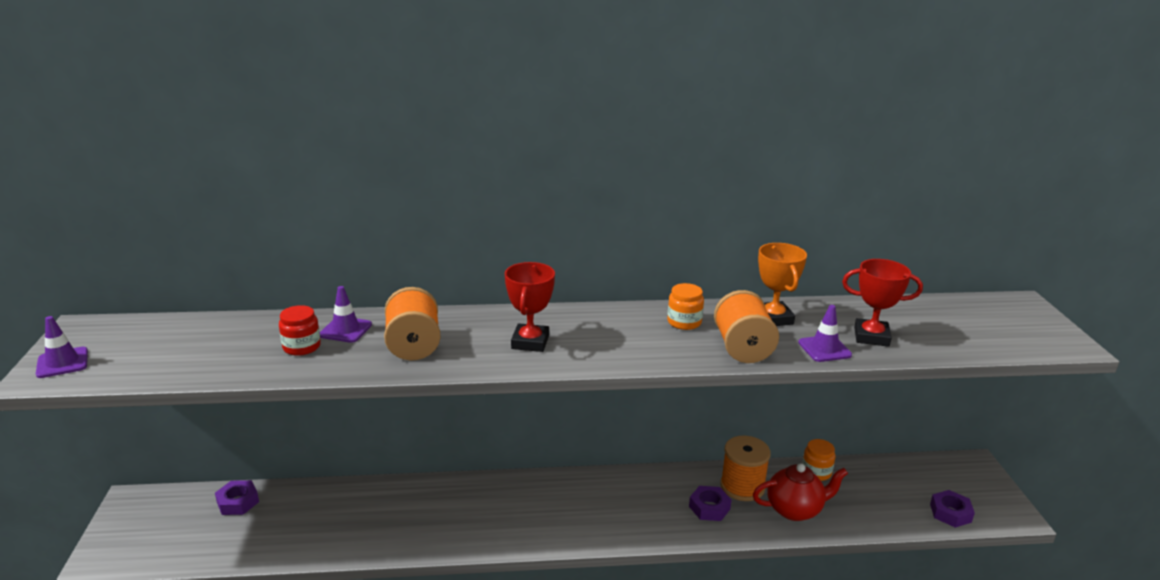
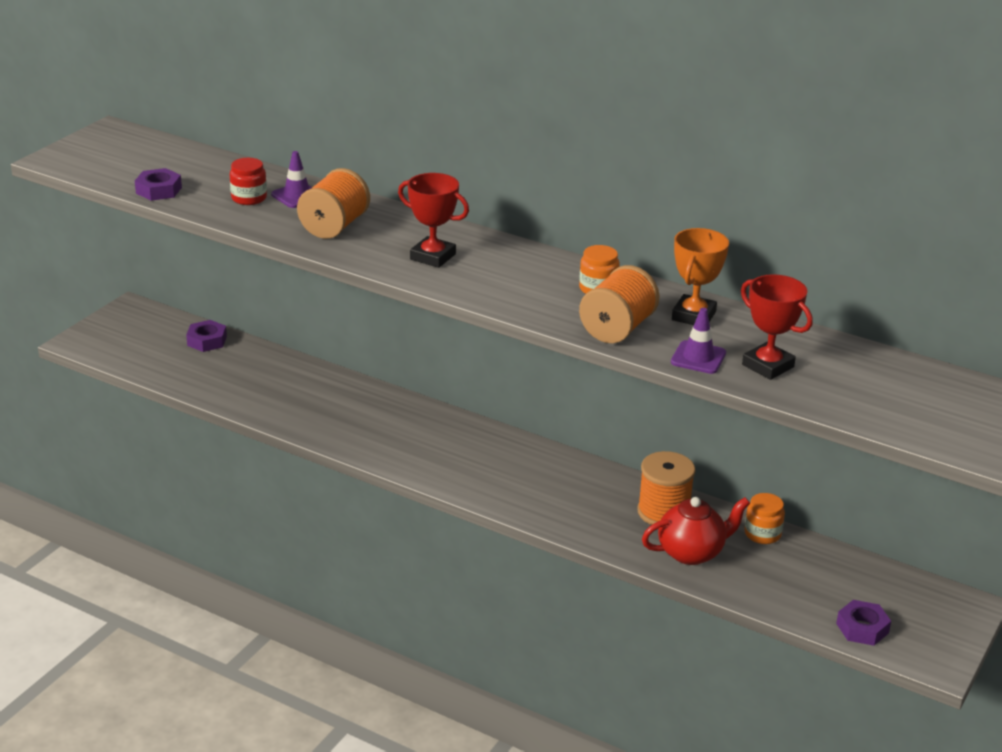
camera: 35 degrees right, 5 degrees up
purple traffic cone [36,316,88,378] -> none
red trophy [505,262,555,352] -> red trophy turned 75 degrees clockwise [398,173,469,268]
purple nut [689,486,732,521] -> purple nut moved to [135,168,182,201]
red teapot [753,463,848,521] -> red teapot turned 45 degrees counterclockwise [642,497,750,565]

